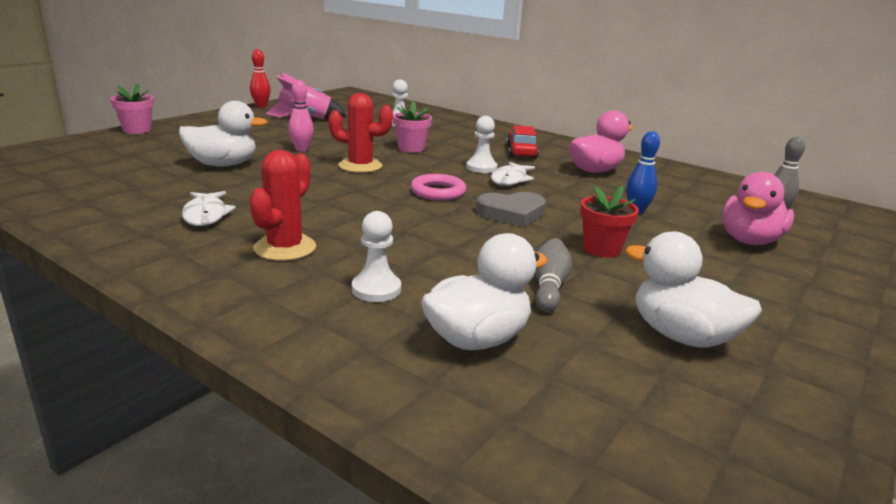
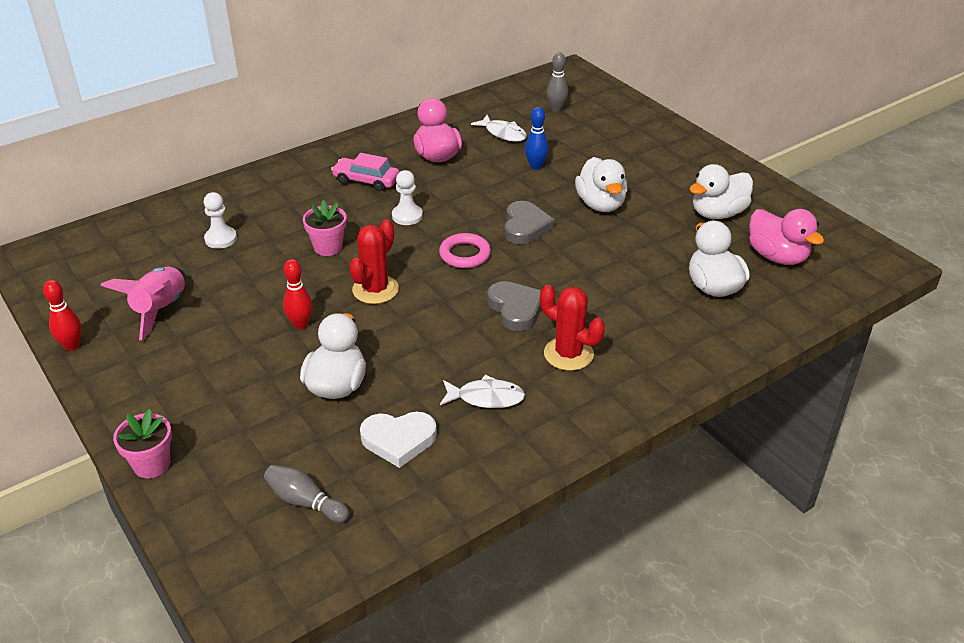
camera: 70 degrees left, 15 degrees up
pink bowling pin [288,80,314,151] -> red bowling pin [283,259,313,329]
white pawn [352,211,401,302] -> none
white fish [491,162,535,186] -> white fish moved to [471,115,527,142]
red car [507,125,539,159] -> pink car [331,153,400,192]
grey bowling pin [535,238,572,312] -> grey bowling pin moved to [264,465,350,523]
red flower pot [580,185,639,258] -> white duck [575,157,628,212]
pink duck [722,172,794,245] -> pink duck moved to [749,209,824,265]
none -> white heart [360,412,437,468]
none -> grey heart [487,281,541,331]

